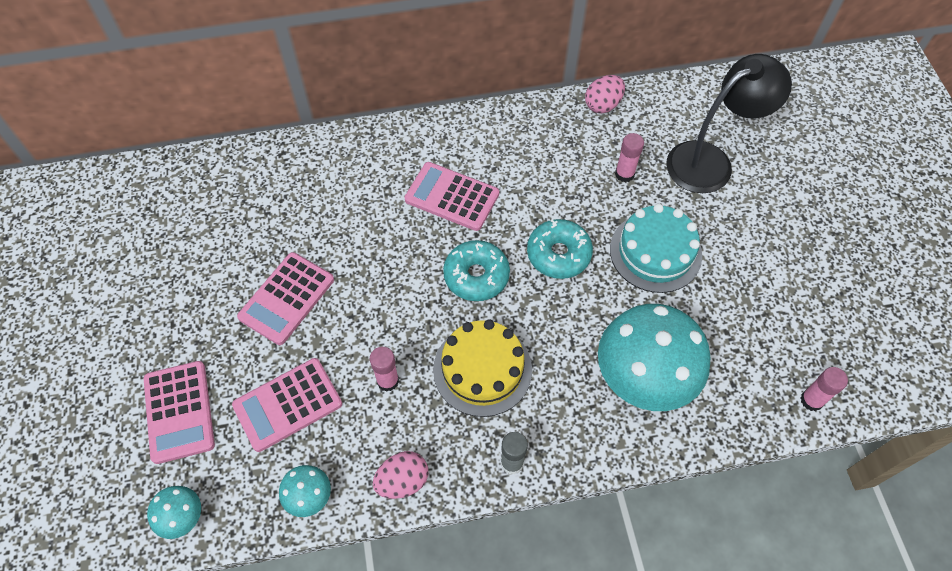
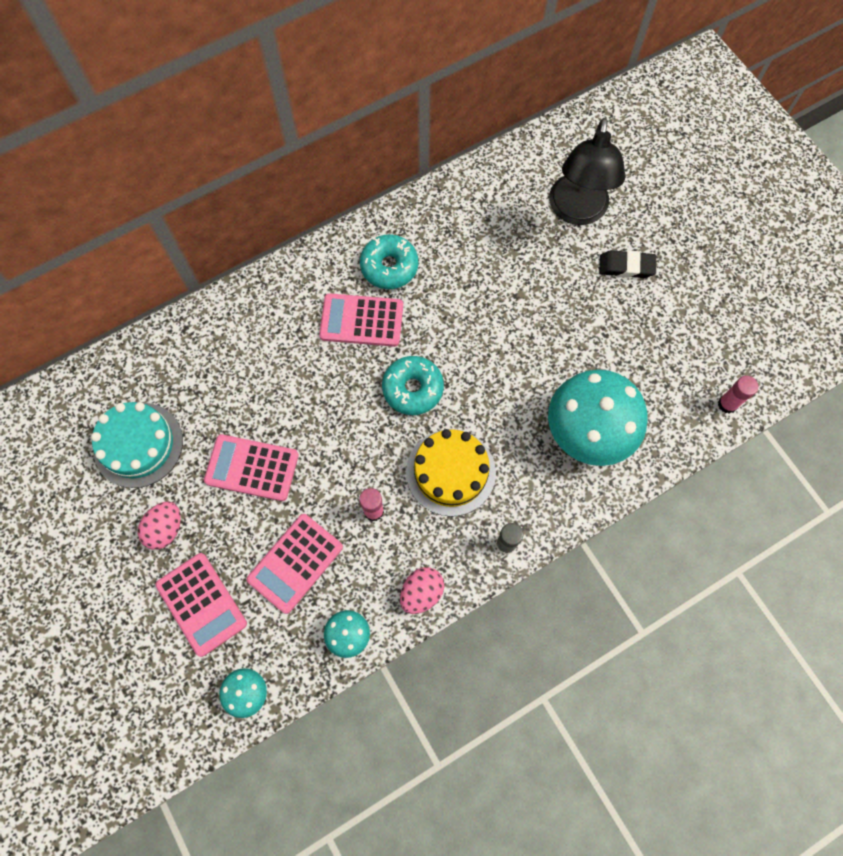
camera: 20 degrees left, 10 degrees up
pink calculator [237,252,334,345] -> pink calculator turned 90 degrees clockwise [204,434,299,501]
turquoise donut [527,219,593,279] -> turquoise donut moved to [360,234,418,289]
pink egg [585,75,625,113] -> pink egg moved to [138,502,181,550]
turquoise cake [610,204,702,293] -> turquoise cake moved to [91,402,183,488]
pink glue stick [615,133,644,182] -> none
black lamp [667,54,792,193] -> black lamp turned 150 degrees clockwise [549,118,625,225]
none -> black eraser [599,250,656,278]

